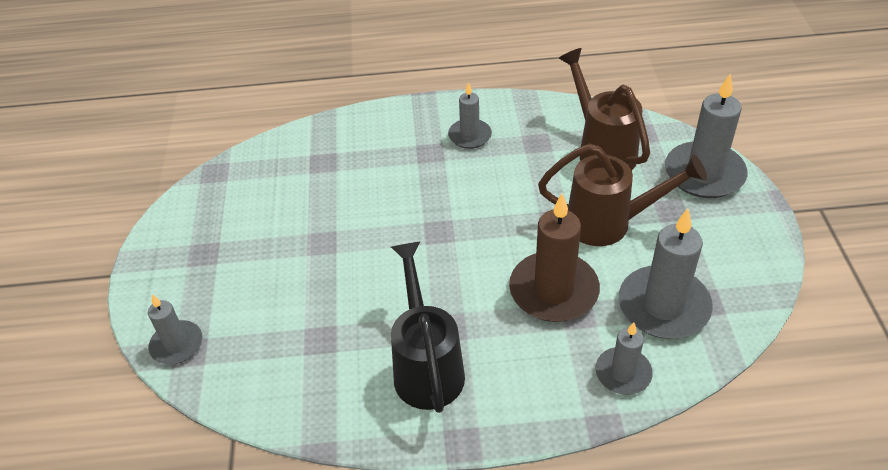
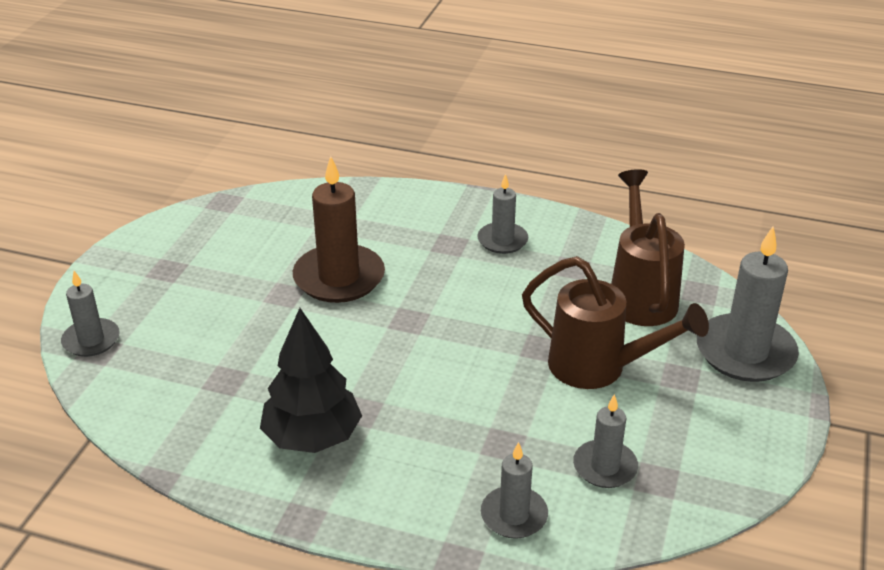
camera: 20 degrees right, 10 degrees down
black watering can [391,241,465,413] -> black tree [260,308,362,453]
brown candle [509,193,600,322] -> brown candle moved to [293,156,385,303]
grey candle [619,209,713,339] -> grey candle [573,394,638,488], size x0.58

